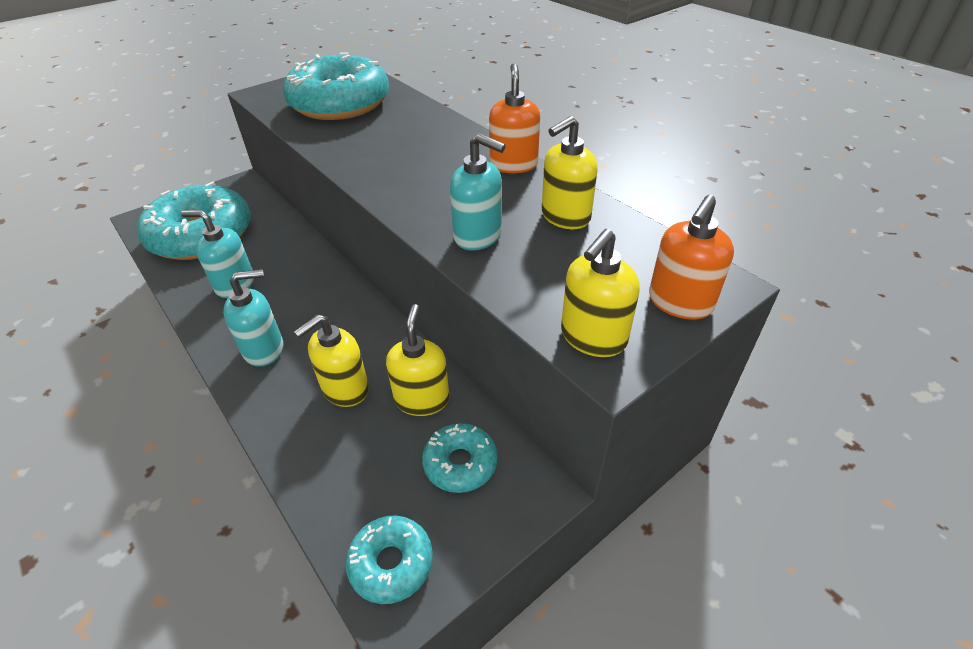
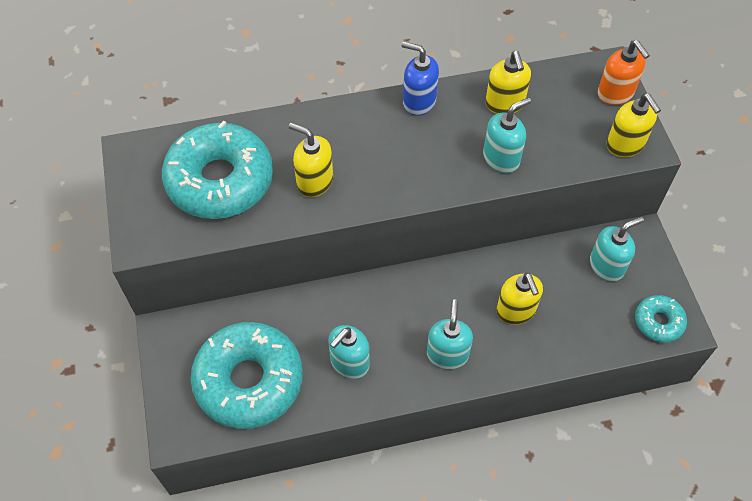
camera: 65 degrees left, 15 degrees up
yellow soap dispenser [386,304,449,416] -> yellow soap dispenser moved to [289,123,333,197]
turquoise donut [422,423,498,493] -> turquoise soap dispenser [590,217,644,282]
orange soap dispenser [489,63,540,173] -> blue soap dispenser [402,41,439,116]

